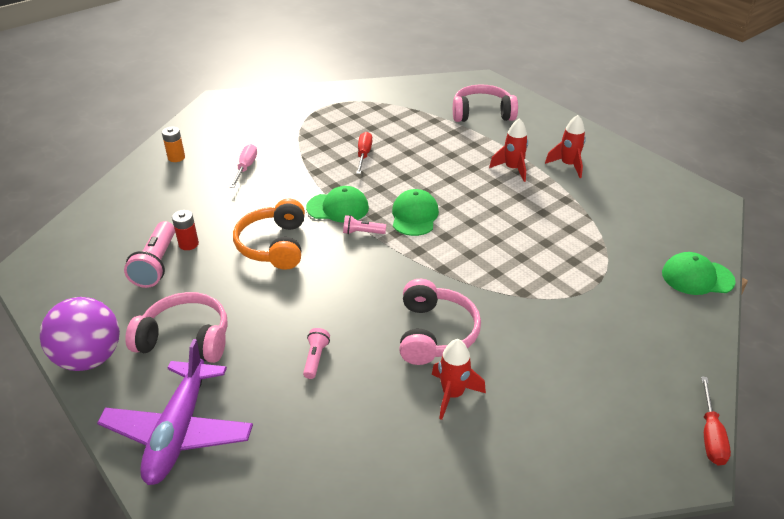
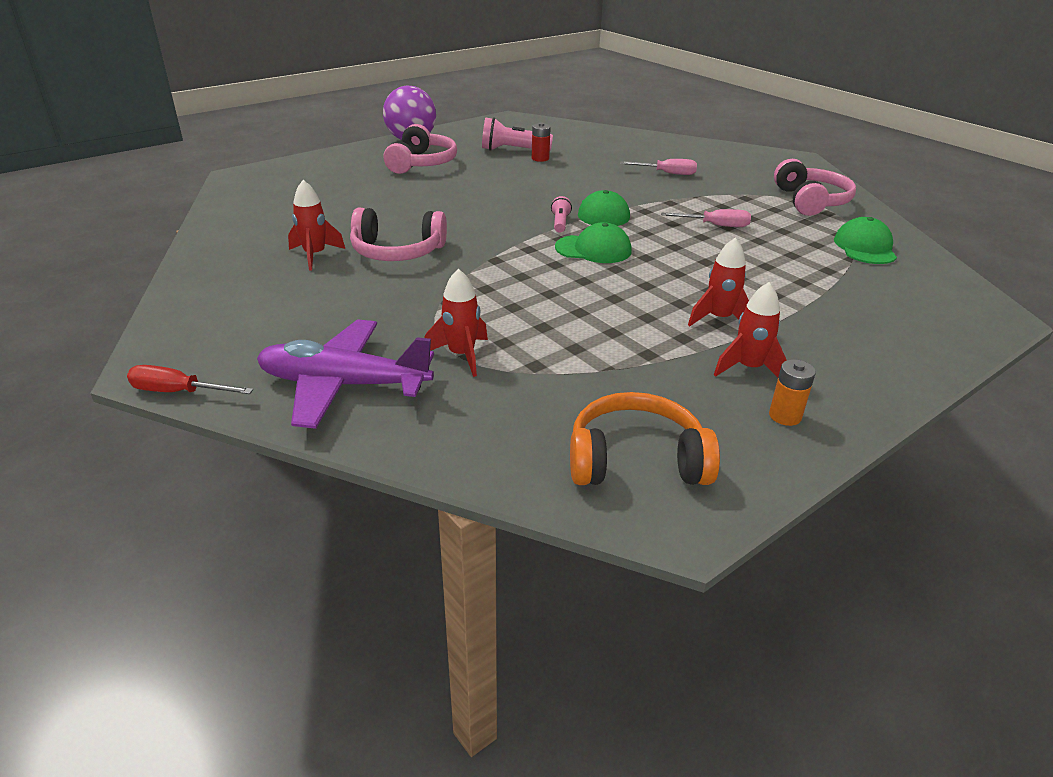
camera: 90 degrees right, 5 degrees down
purple plane [97,339,253,485] -> purple plane moved to [257,319,434,429]
orange battery [162,127,185,162] -> orange battery moved to [769,359,816,426]
orange headphones [233,198,305,270] -> orange headphones moved to [570,392,720,485]
pink flashlight [303,328,330,379] -> none
red screwdriver [356,132,372,174] -> pink screwdriver [661,209,751,227]
pink headphones [453,84,518,122] -> pink headphones moved to [774,159,856,216]
green cap [662,252,736,295] -> green cap moved to [834,217,897,264]
none -> red rocket [425,269,488,377]

